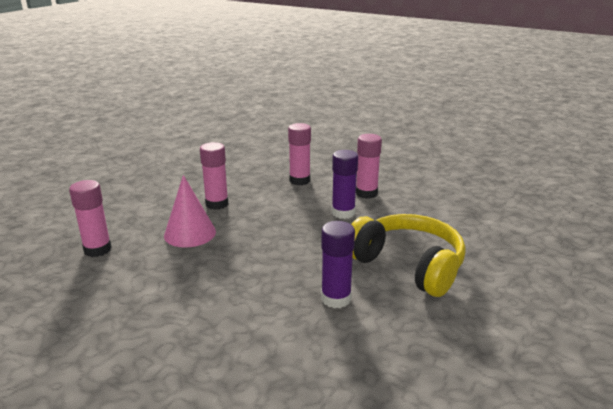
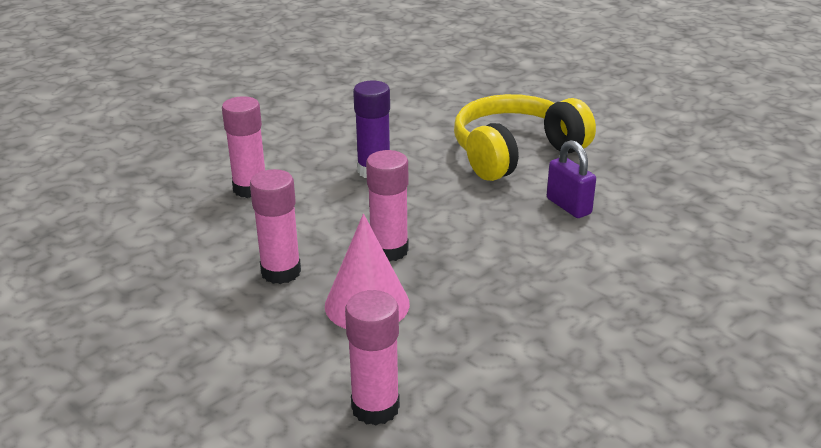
camera: 75 degrees left, 5 degrees up
purple glue stick [321,221,355,308] -> purple padlock [547,140,596,218]
pink glue stick [356,134,382,199] -> pink glue stick moved to [366,150,409,262]

